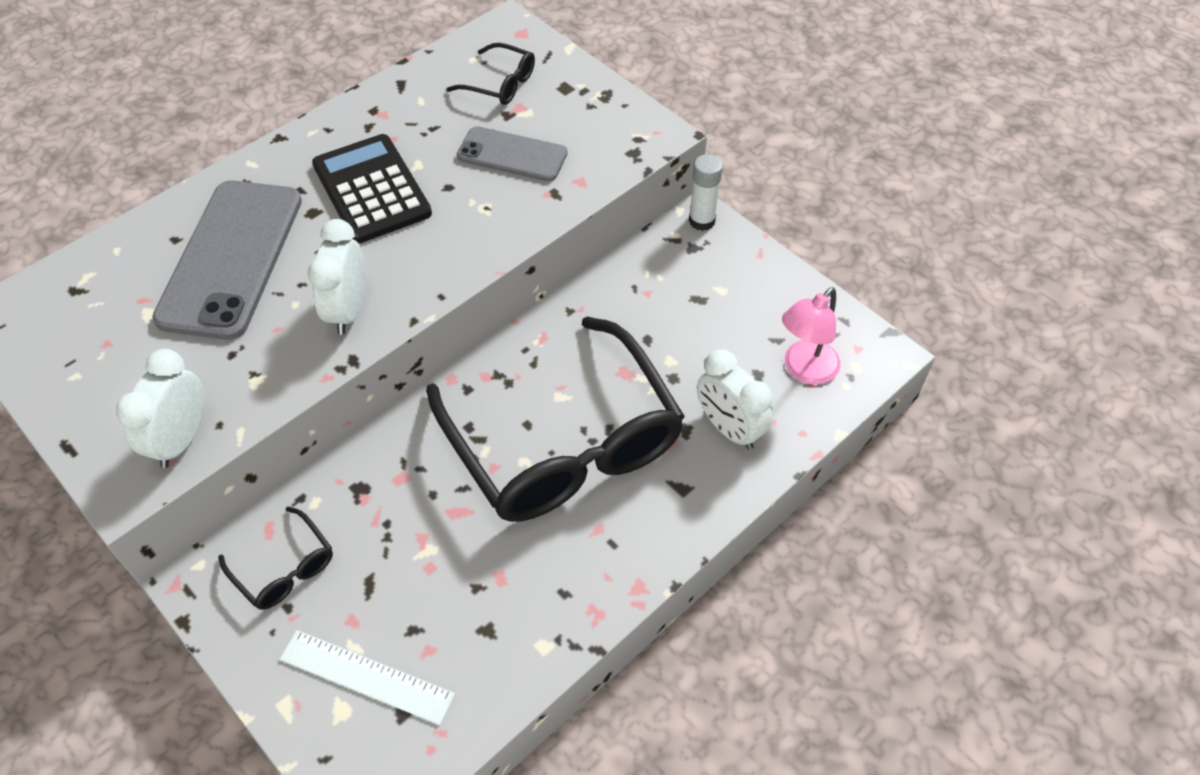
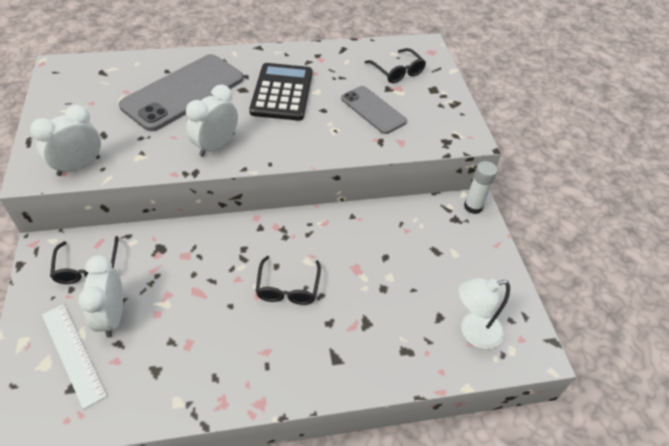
camera: 30 degrees right, 5 degrees down
black glasses [426,316,685,522] -> black glasses [256,256,321,305], size x0.41
white clock [697,349,772,450] -> white clock moved to [78,255,123,338]
pink lamp [782,287,841,385] -> white lamp [459,278,510,349]

